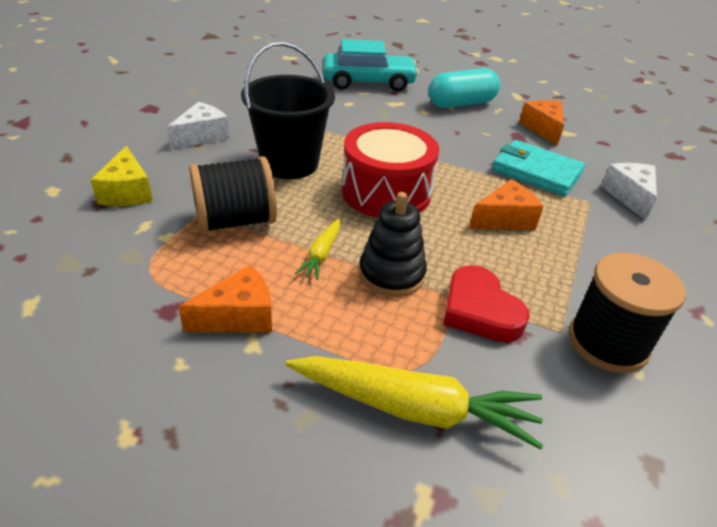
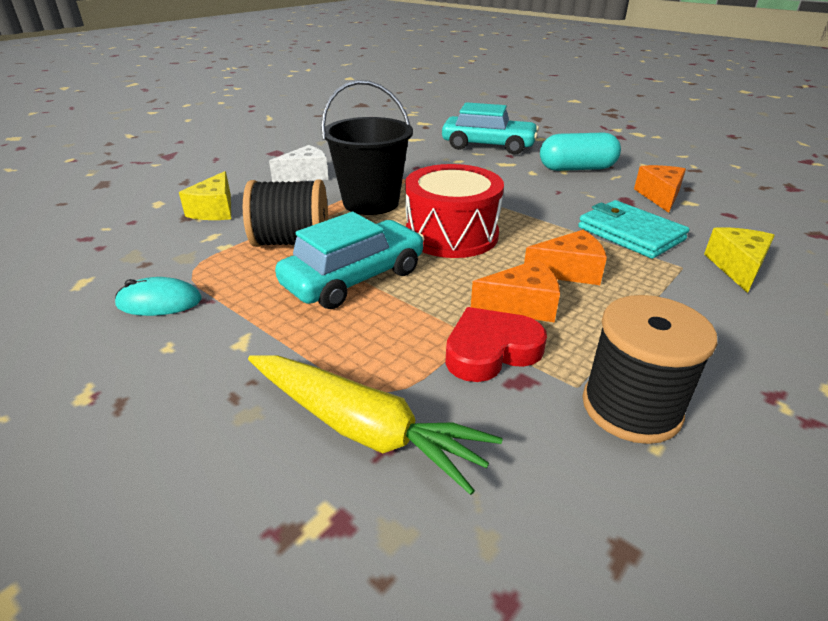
camera: 20 degrees right, 5 degrees down
orange cheese [178,265,272,332] -> orange cheese moved to [471,259,560,323]
yellow carrot [294,219,340,280] -> turquoise car [275,212,424,309]
black stacking toy [359,192,427,297] -> none
red heart [443,265,530,342] -> red heart turned 75 degrees clockwise [445,307,547,382]
white cheese [601,163,657,220] -> yellow cheese [704,227,775,293]
none -> turquoise mouse [115,277,202,316]

